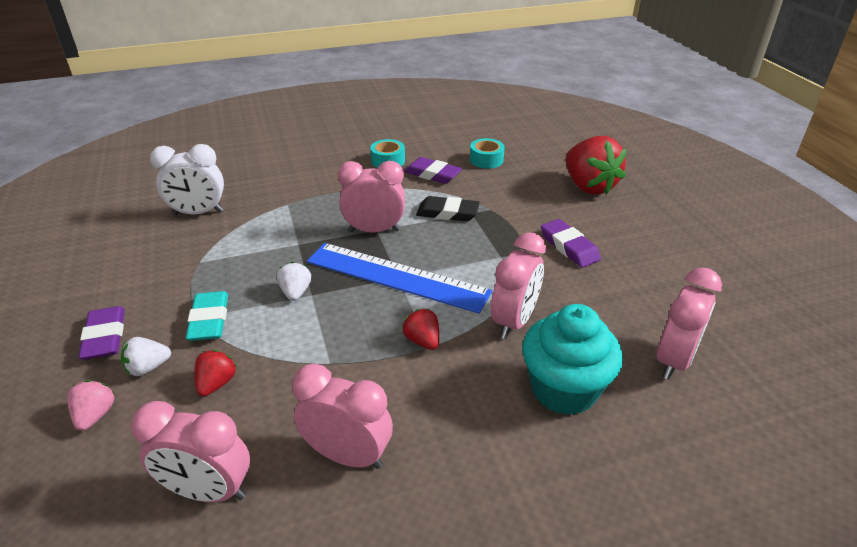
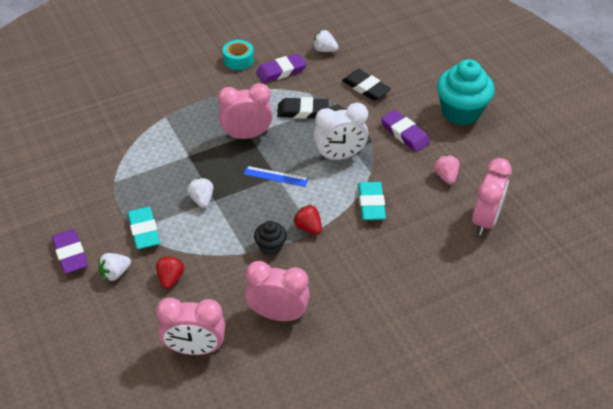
camera: 10 degrees left, 10 degrees up
pink strawberry [67,380,115,431] -> pink strawberry moved to [434,155,459,184]
white clock [150,144,224,215] -> white clock moved to [313,103,368,161]
blue ruler [307,243,492,314] -> blue ruler [244,166,309,187], size x0.43
purple eraser [404,157,462,184] -> purple eraser turned 45 degrees counterclockwise [256,53,307,83]
turquoise tape [470,138,505,169] -> white strawberry [313,30,339,52]
pink clock [491,232,546,339] -> turquoise eraser [358,182,386,220]
turquoise cupcake [522,304,623,415] -> turquoise cupcake moved to [437,59,495,125]
red strawberry [566,136,626,195] -> none
none -> black cupcake [254,221,287,256]
none -> black eraser [342,69,391,101]

